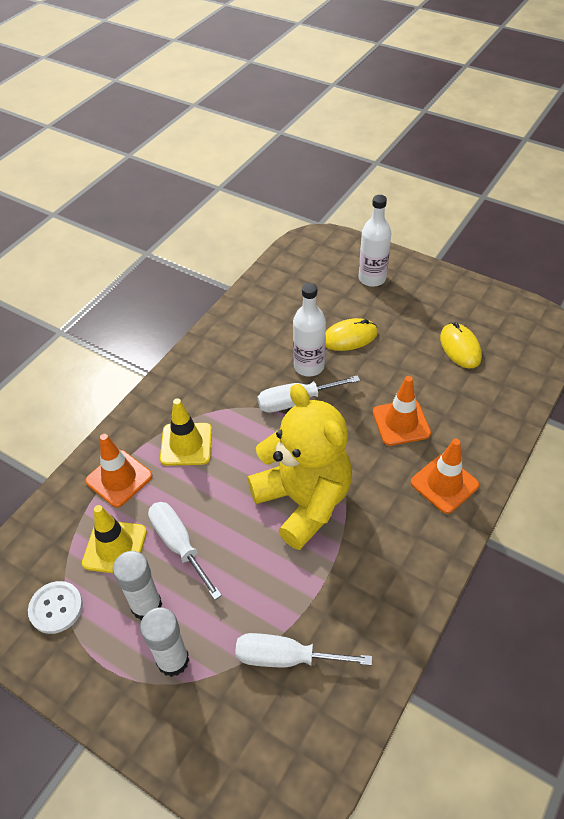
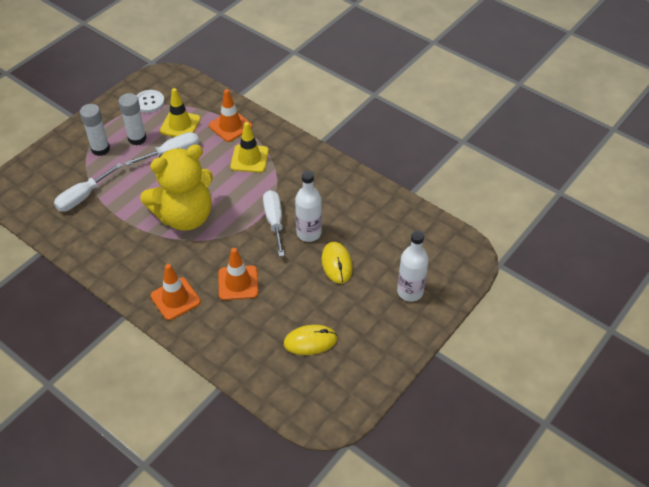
camera: 95 degrees right, 0 degrees up
white screwdriver [235,633,372,667] -> white screwdriver turned 150 degrees counterclockwise [54,163,123,212]

